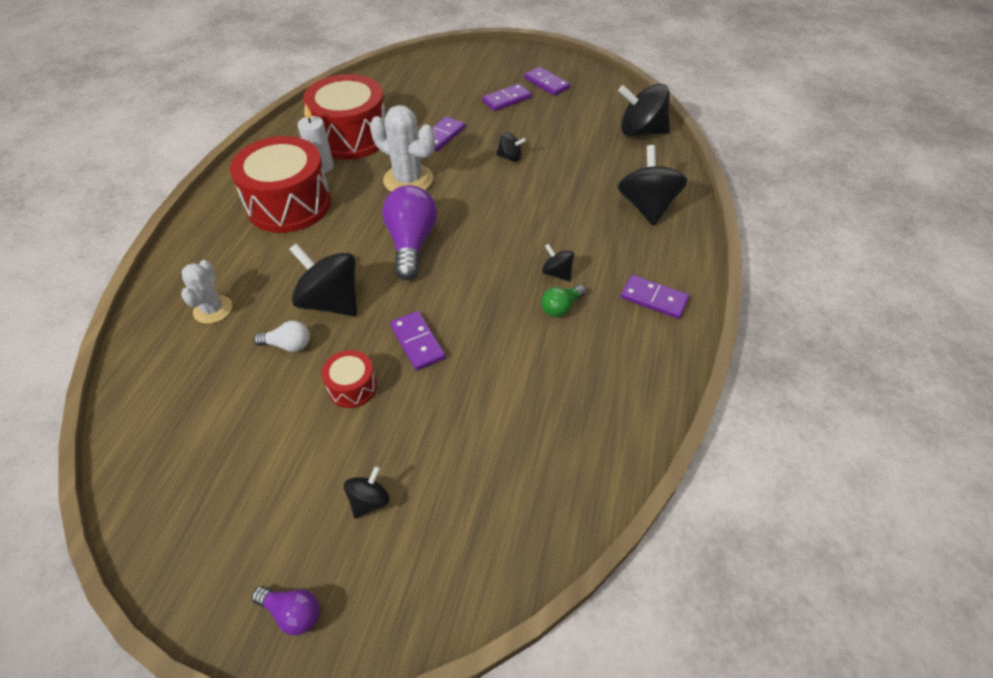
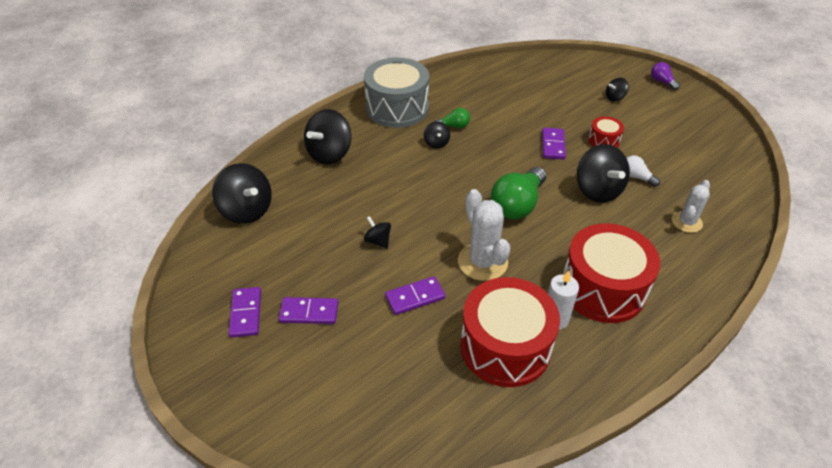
camera: 145 degrees left, 5 degrees down
purple light bulb [382,185,437,280] -> green light bulb [491,167,546,219]
purple domino [621,275,689,319] -> grey drum [364,58,429,128]

